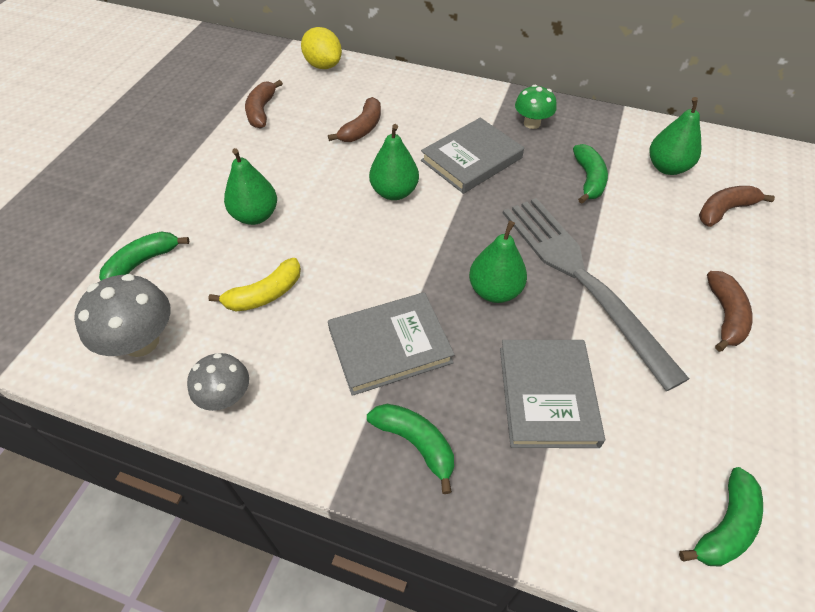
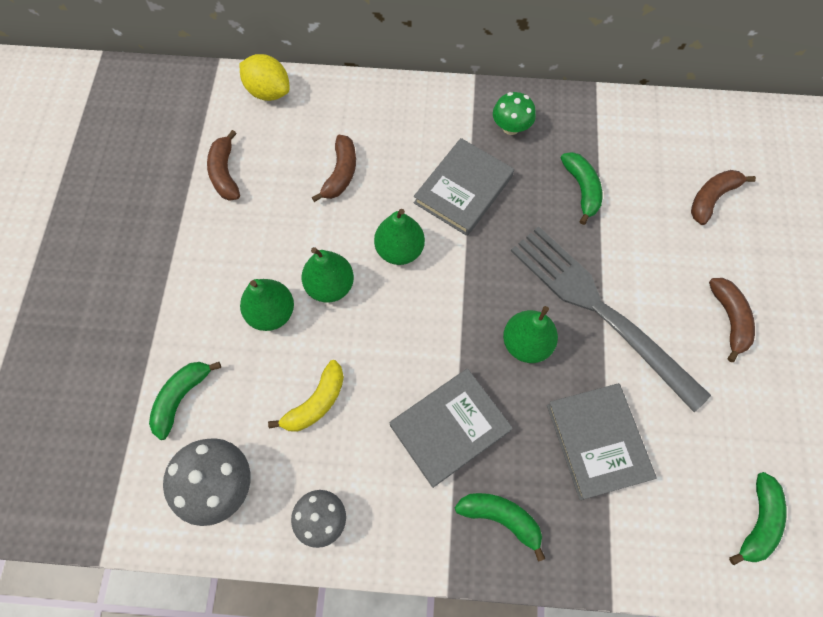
camera: 15 degrees left, 15 degrees up
green pear [650,97,701,175] -> green pear moved to [301,247,354,303]

